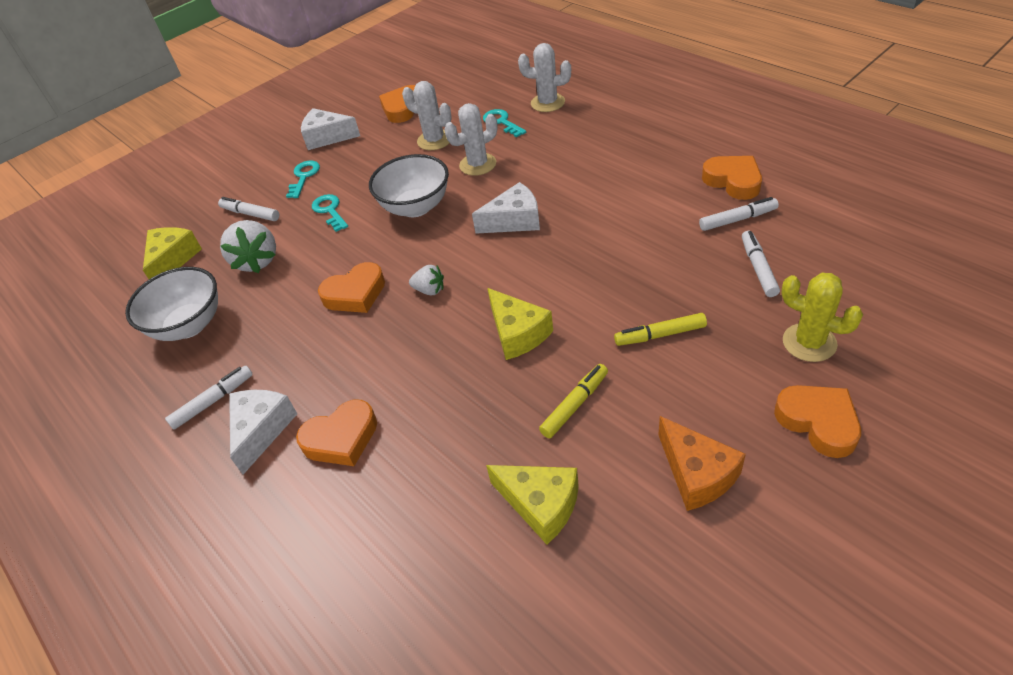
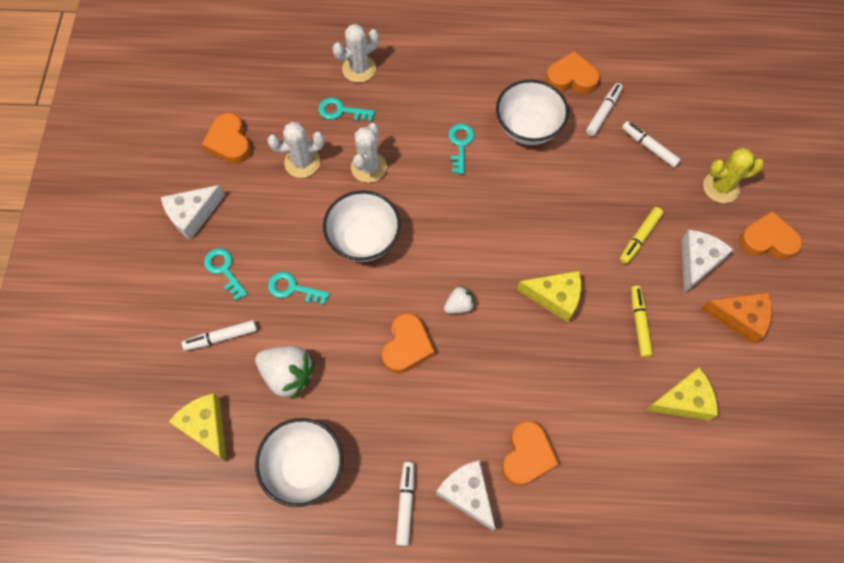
camera: 50 degrees left, 20 degrees up
white cheese [472,182,540,234] -> white cheese moved to [681,230,733,293]
none -> turquoise key [448,123,474,174]
none -> white bowl [496,80,569,145]

